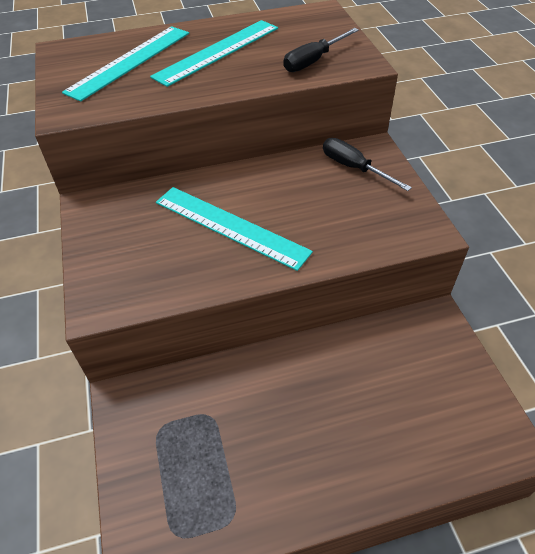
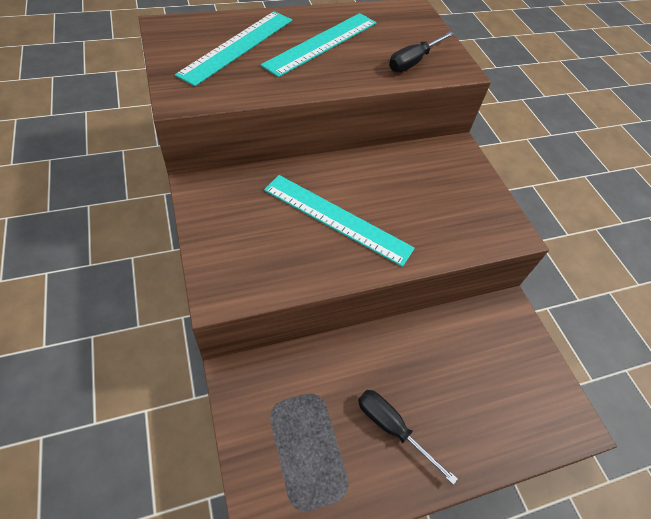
camera: 10 degrees left, 5 degrees up
black screwdriver [323,138,412,191] -> black screwdriver moved to [358,390,458,485]

